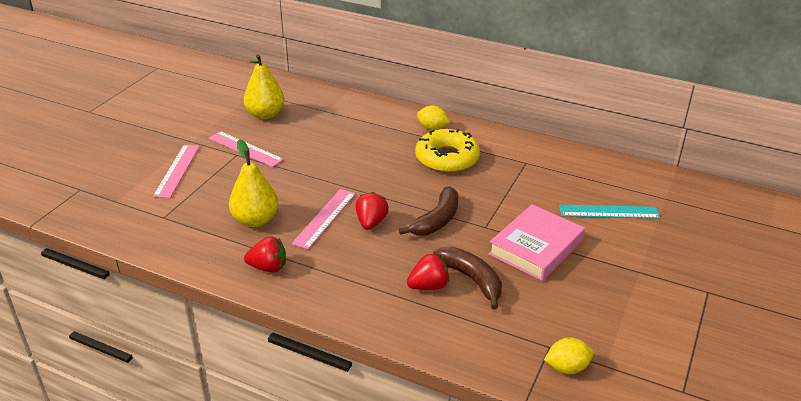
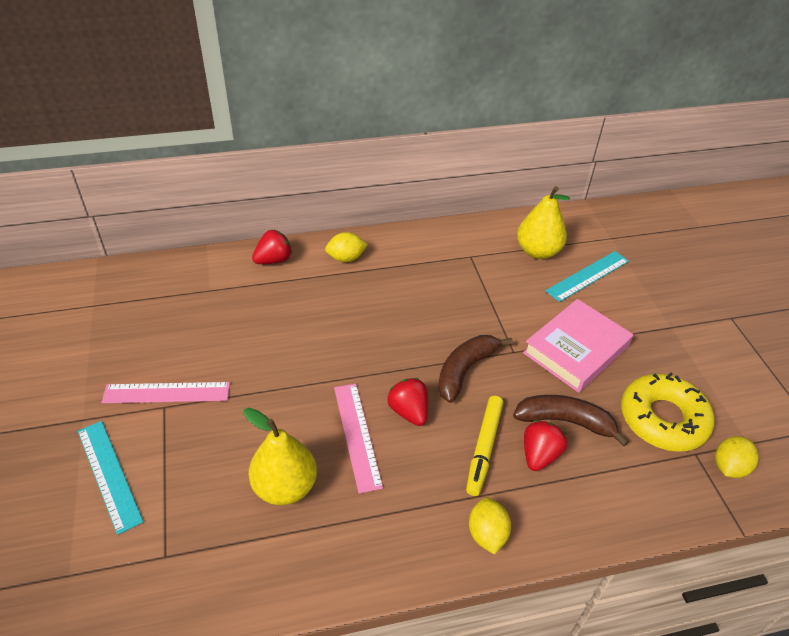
camera: 40 degrees left, 10 degrees up
pink ruler [153,145,200,198] -> turquoise ruler [78,421,144,535]
yellow pear [244,54,285,120] -> yellow pear moved to [517,186,570,259]
red strawberry [244,236,286,273] -> red strawberry moved to [252,230,292,264]
brown banana [399,186,458,235] -> brown banana turned 135 degrees counterclockwise [438,335,513,403]
yellow donut [415,129,480,173] -> yellow donut moved to [621,372,715,452]
pink book [488,204,585,281] -> pink book turned 45 degrees clockwise [523,299,633,393]
none -> yellow marker [466,396,503,496]
none -> yellow lemon [469,497,511,554]

